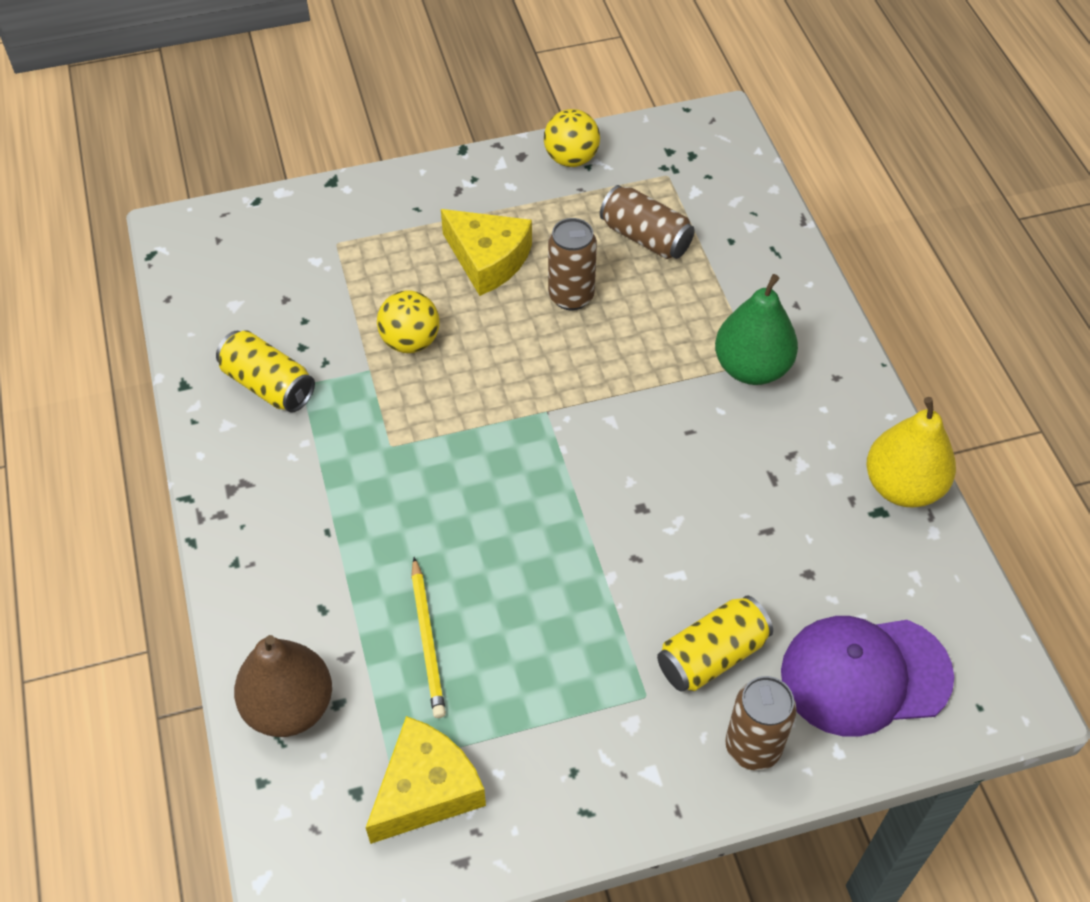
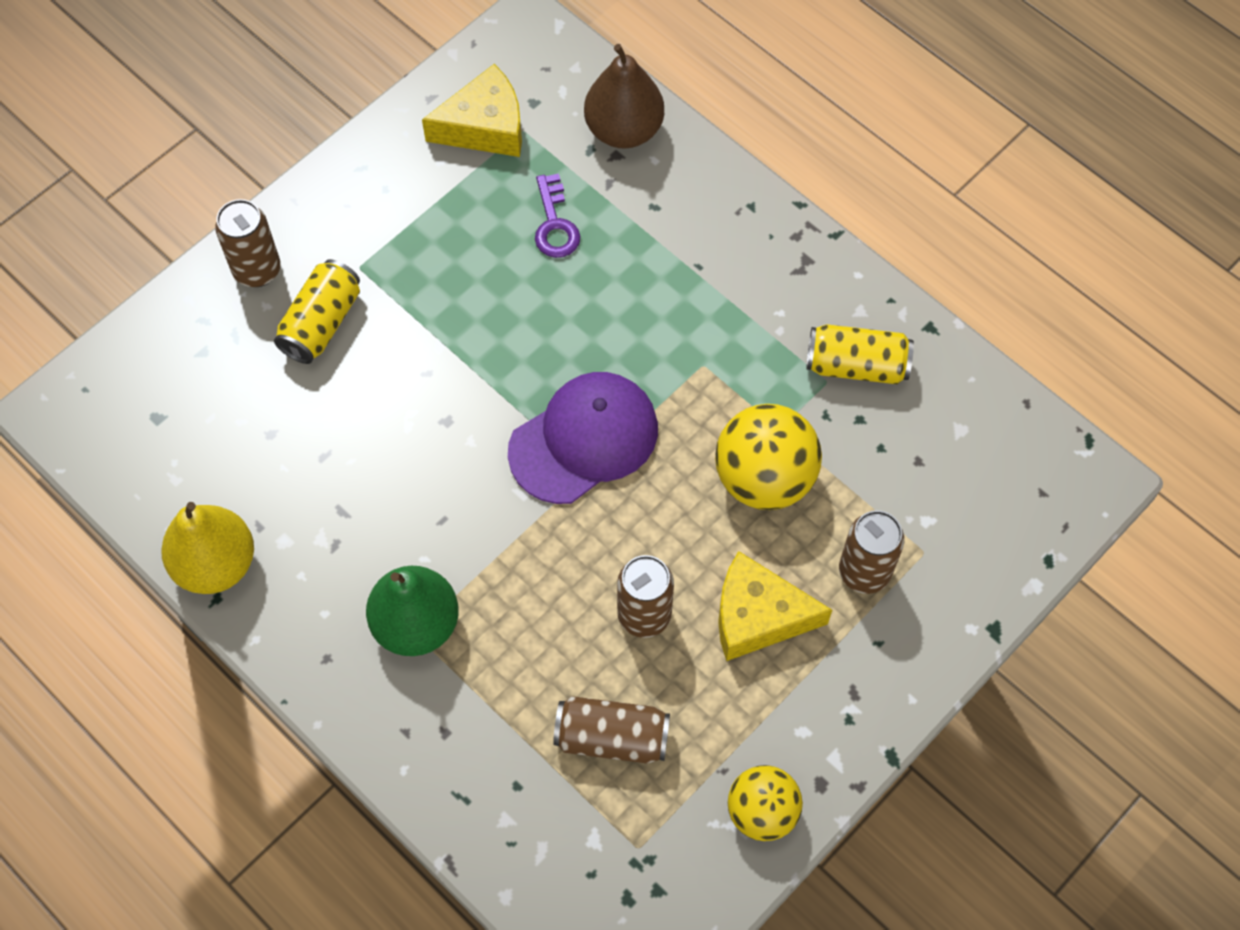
camera: 150 degrees right, 10 degrees up
yellow cheese [366,716,486,844] -> yellow cheese turned 120 degrees counterclockwise [422,64,522,157]
yellow ball [377,290,440,353] -> yellow ball [715,404,822,510], size x1.53
yellow pencil [411,557,446,718] -> purple key [535,174,581,258]
purple cap [781,616,954,737] -> purple cap moved to [508,372,658,504]
none -> brown can [839,510,904,594]

